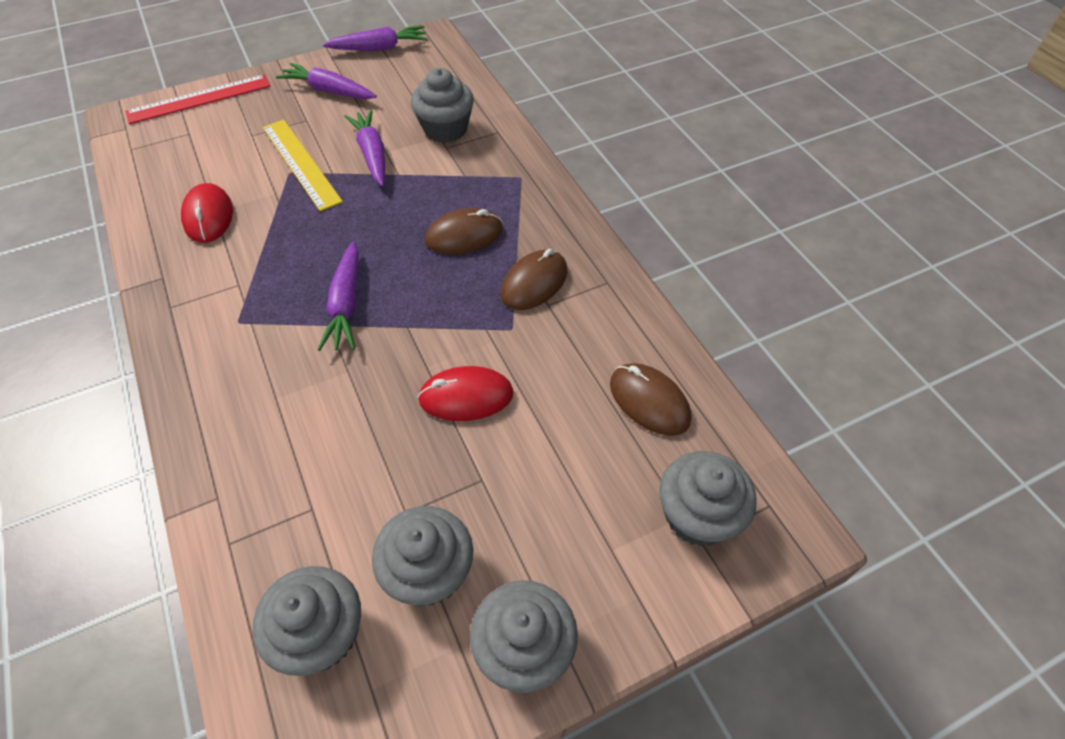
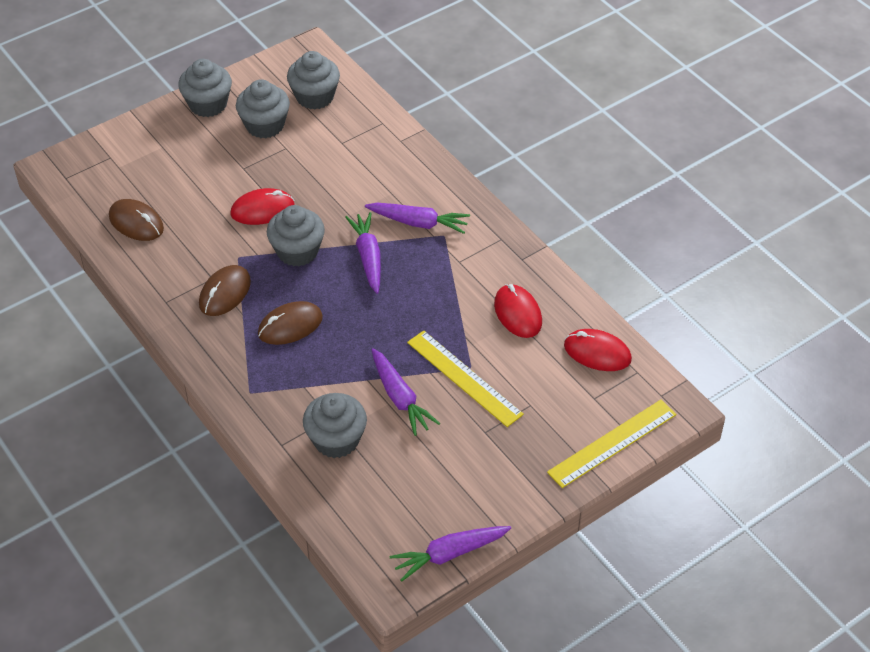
camera: 170 degrees right, 5 degrees down
red ruler [125,74,270,124] -> yellow ruler [547,400,677,488]
purple carrot [276,63,377,99] -> purple carrot moved to [365,203,470,234]
grey cupcake [659,451,757,546] -> grey cupcake moved to [267,205,325,266]
none -> red mouse [564,329,632,371]

